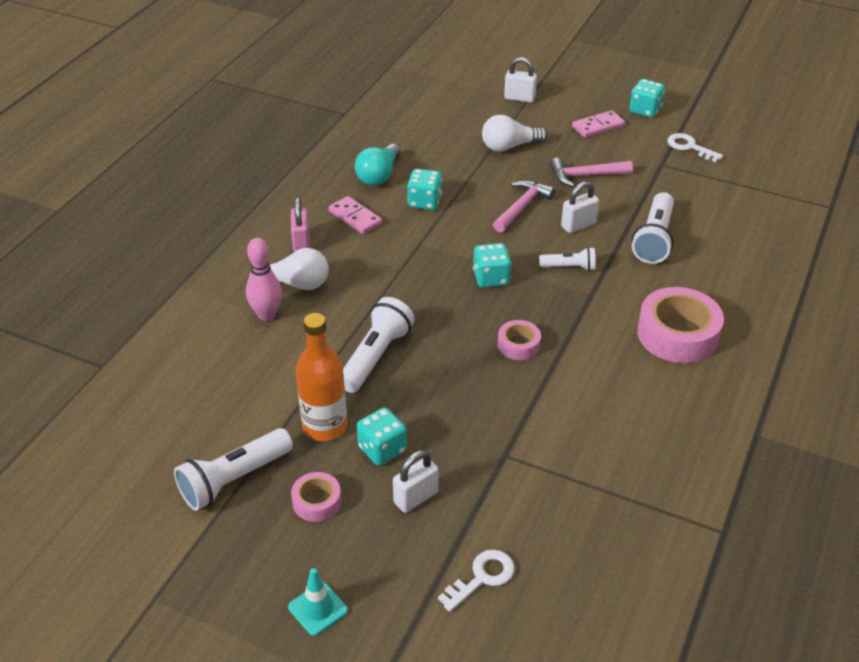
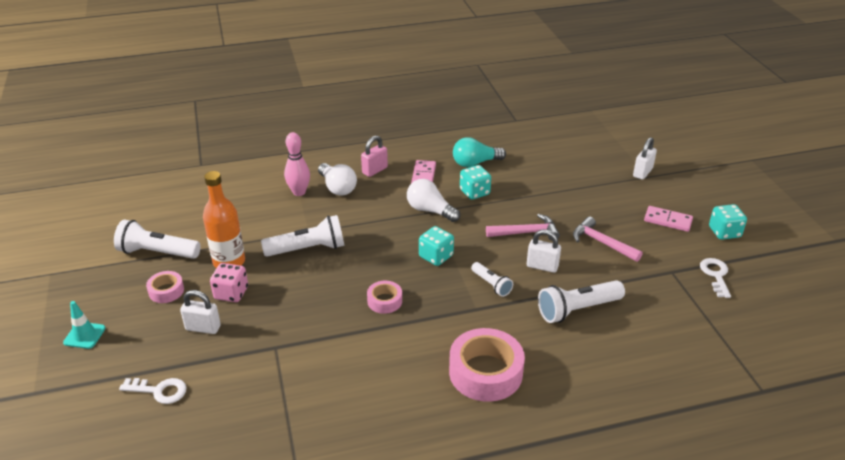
camera: 50 degrees right, 5 degrees down
turquoise dice [357,407,407,466] -> pink dice [210,263,248,302]
white light bulb [482,115,548,152] -> white light bulb moved to [407,179,460,222]
white padlock [504,57,537,102] -> white padlock turned 60 degrees clockwise [633,137,657,180]

